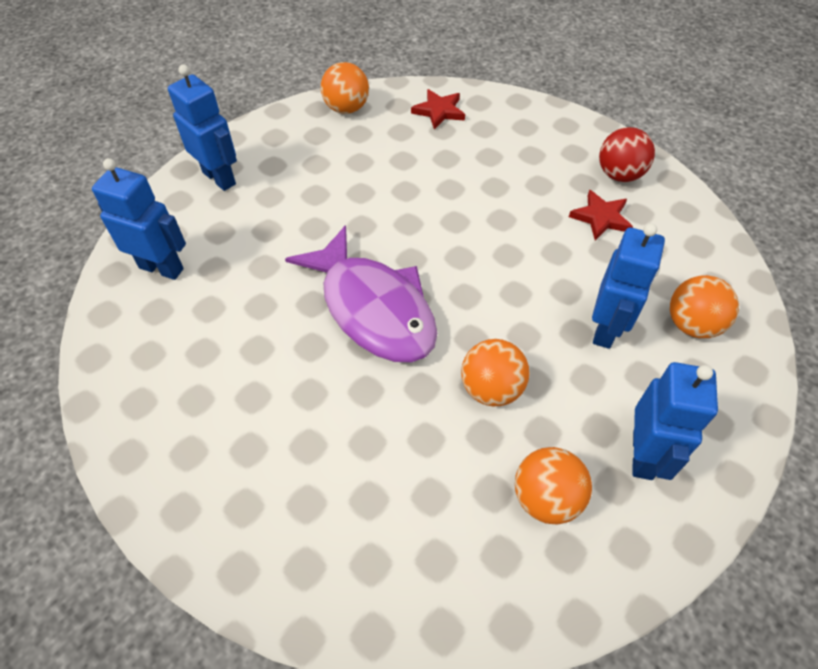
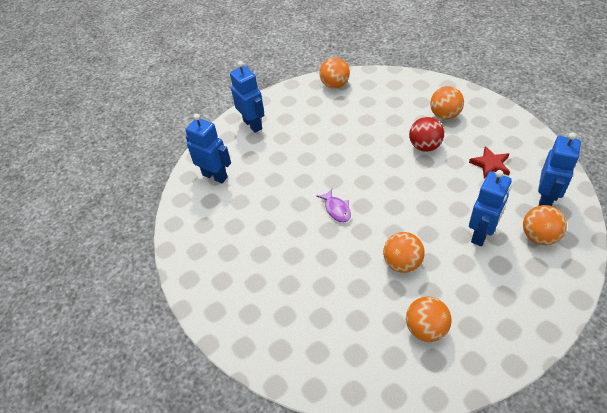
camera: 15 degrees right, 5 degrees down
purple fish [285,225,437,362] -> purple fish [316,189,351,223], size x0.40
red star [411,89,465,129] -> none
red ball [599,127,655,182] -> red ball moved to [409,117,444,152]
blue robot [632,362,718,480] -> blue robot moved to [538,132,581,206]
none -> orange ball [430,86,464,120]

